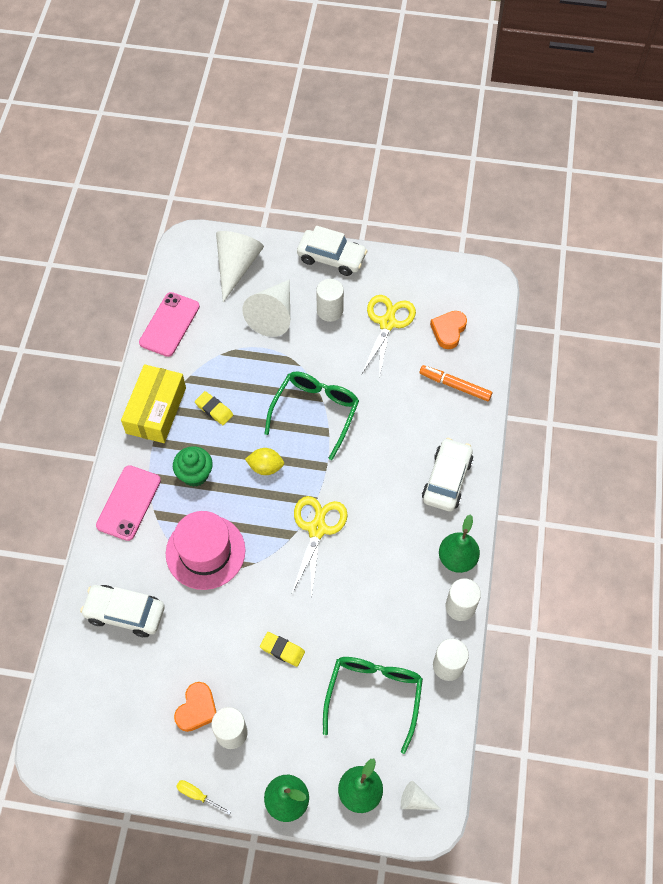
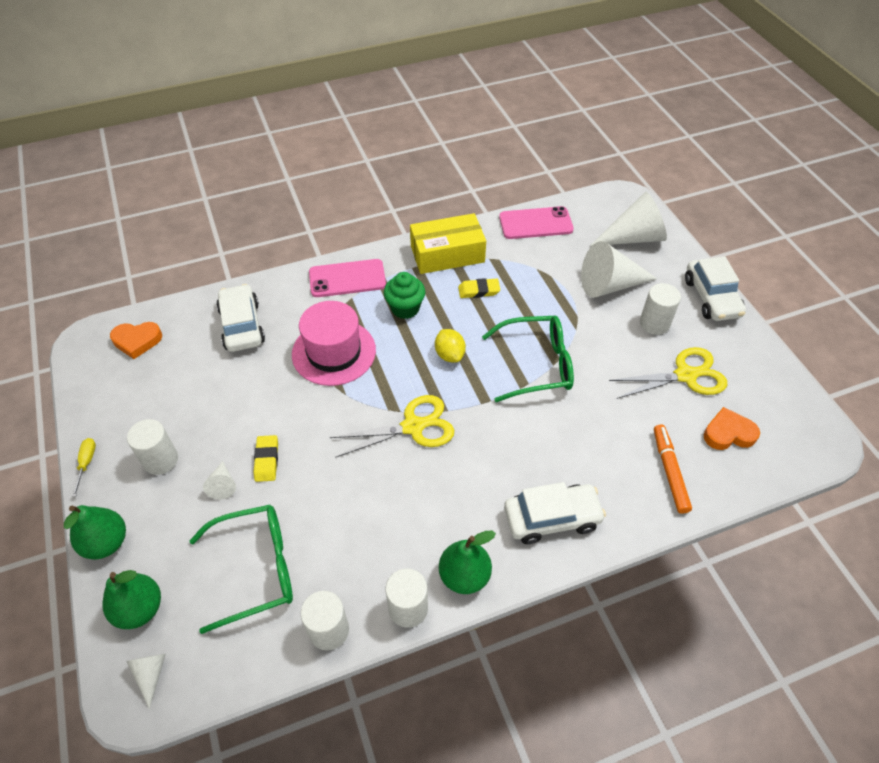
camera: 60 degrees right, 10 degrees down
orange heart [174,682,216,732] -> orange heart moved to [110,322,162,359]
yellow eraser [195,391,233,425] -> yellow eraser turned 75 degrees clockwise [458,278,500,298]
none -> white cone [203,461,236,499]

